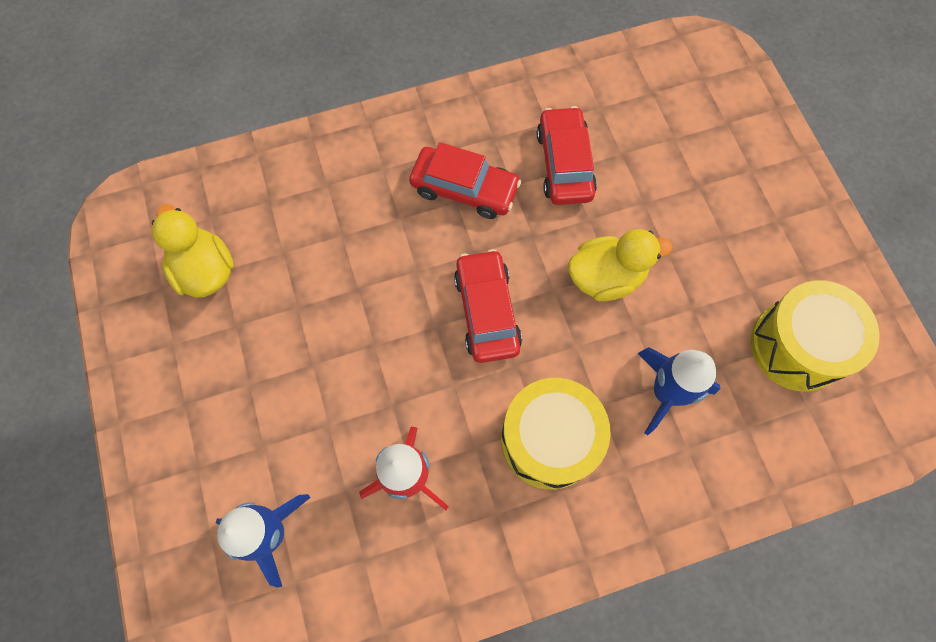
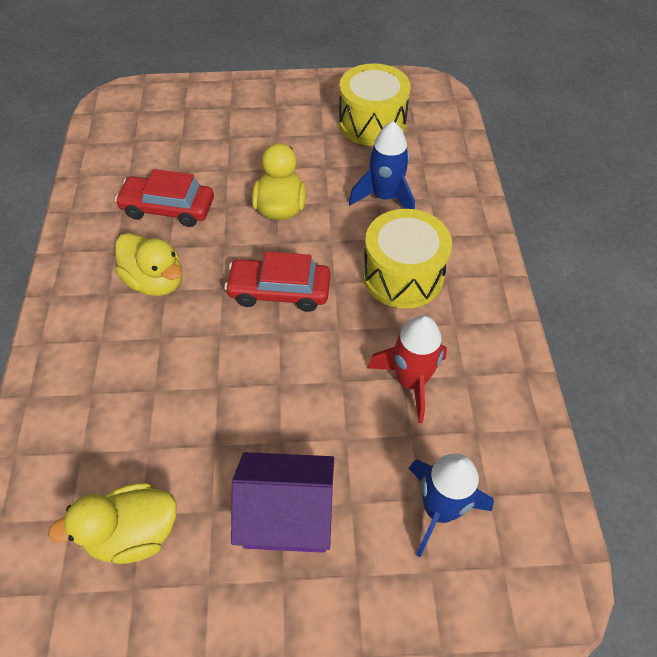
camera: 75 degrees left, 15 degrees down
red car [409,142,521,219] -> yellow duck [115,233,182,296]
none -> purple house [231,452,334,553]

